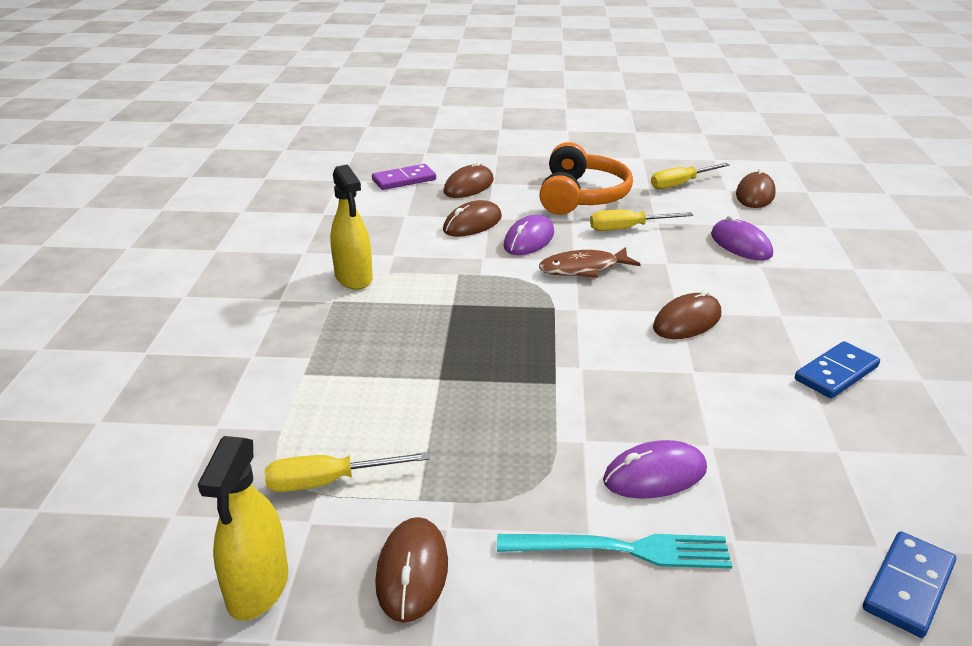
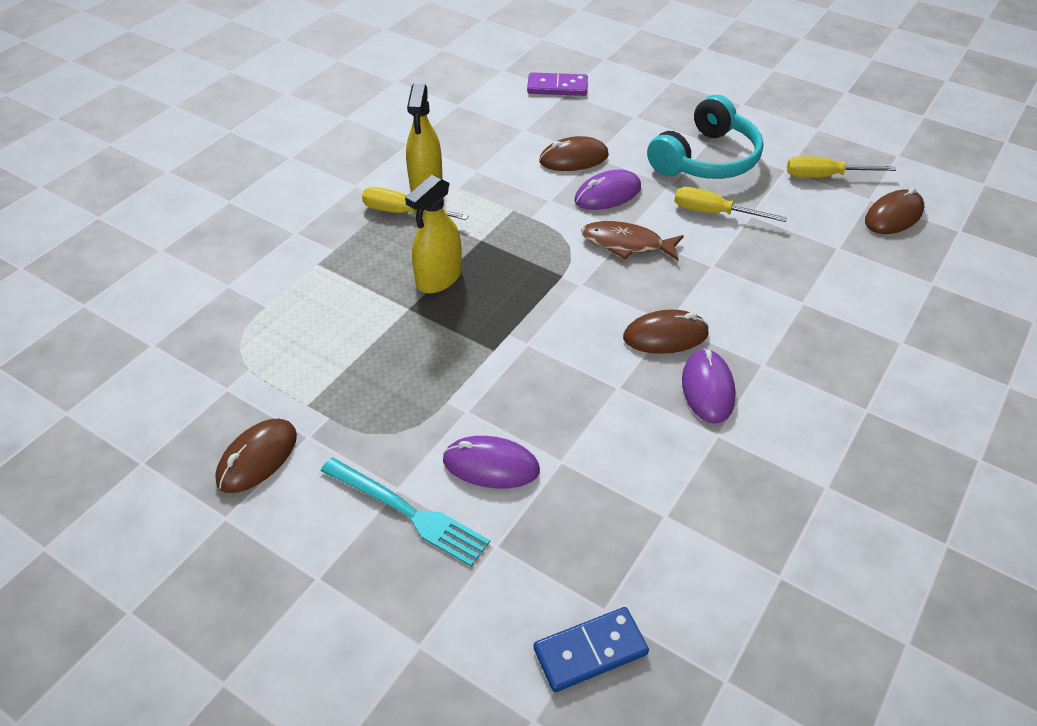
camera: 30 degrees right, 15 degrees up
yellow spray bottle [198,436,288,621] -> yellow spray bottle moved to [405,175,462,293]
yellow screwdriver [265,452,430,492] -> yellow screwdriver moved to [362,187,469,220]
brown mouse [444,161,494,198] -> none
orange headphones [539,142,633,215] -> turquoise headphones [647,95,763,179]
purple mouse [711,215,773,261] -> purple mouse moved to [682,349,735,424]
blue domino [795,341,880,399] -> none

